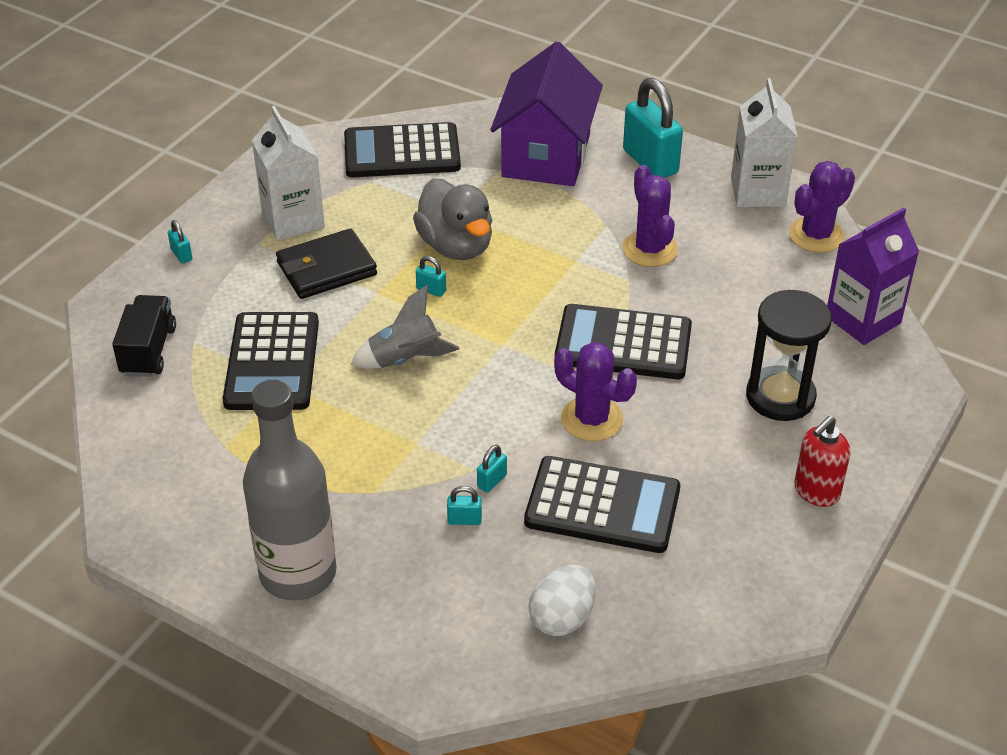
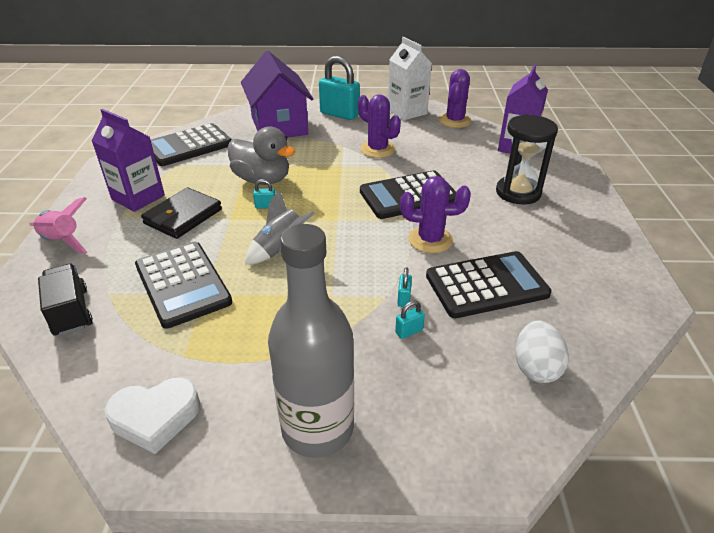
camera: 30 degrees left, 5 degrees down
turquoise padlock [168,220,192,264] -> pink rocket [29,197,88,254]
white carton [252,106,325,240] -> purple carton [92,109,165,212]
red soap dispenser [794,416,850,507] -> none
none -> white heart [104,377,200,454]

